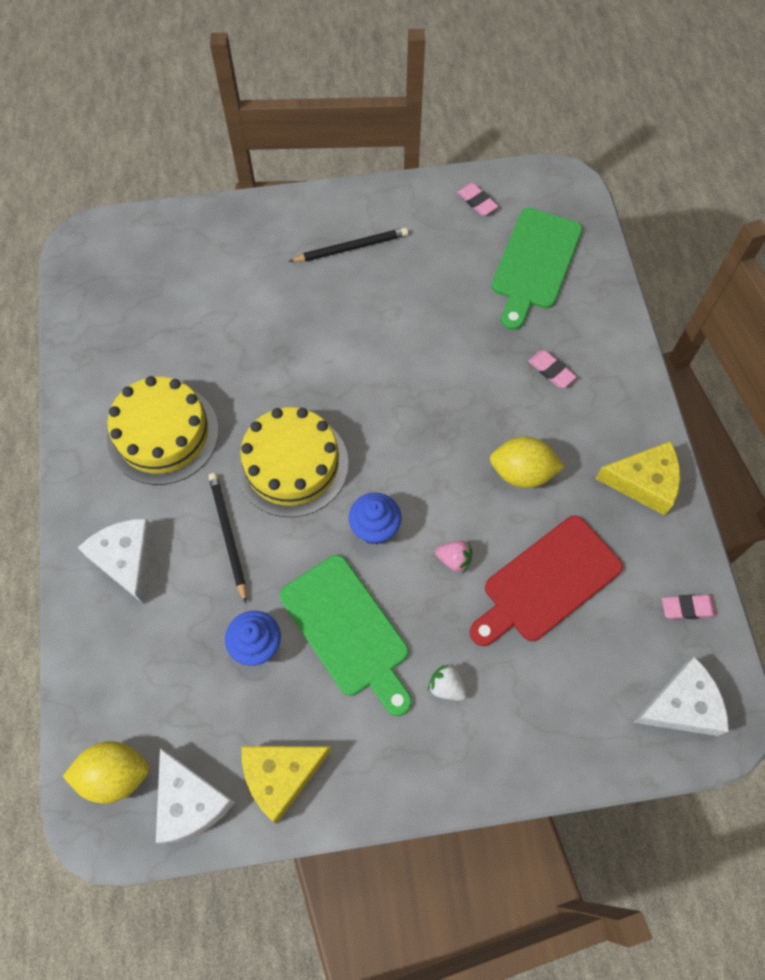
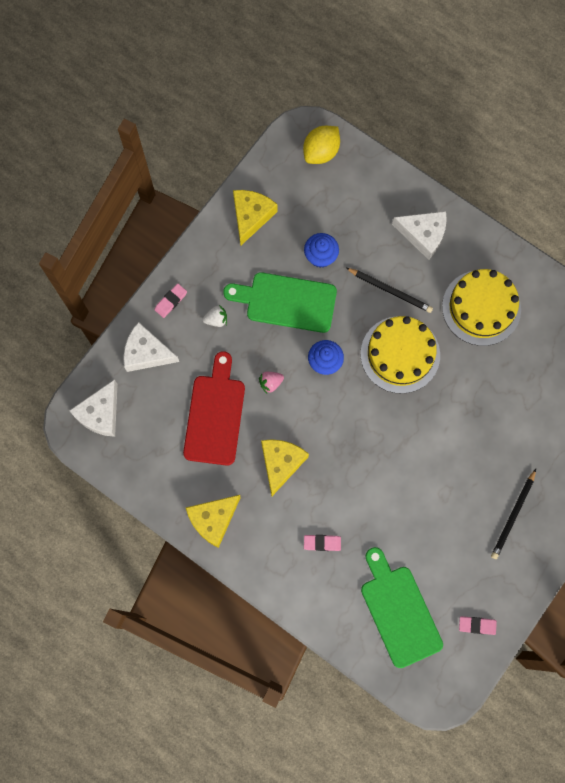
camera: 135 degrees right, 10 degrees up
white cheese [156,748,235,844] -> white cheese moved to [123,322,179,372]
yellow lemon [490,436,564,488] -> yellow cheese [261,439,309,496]
pink eraser [662,595,717,619] -> pink eraser moved to [154,283,187,318]

